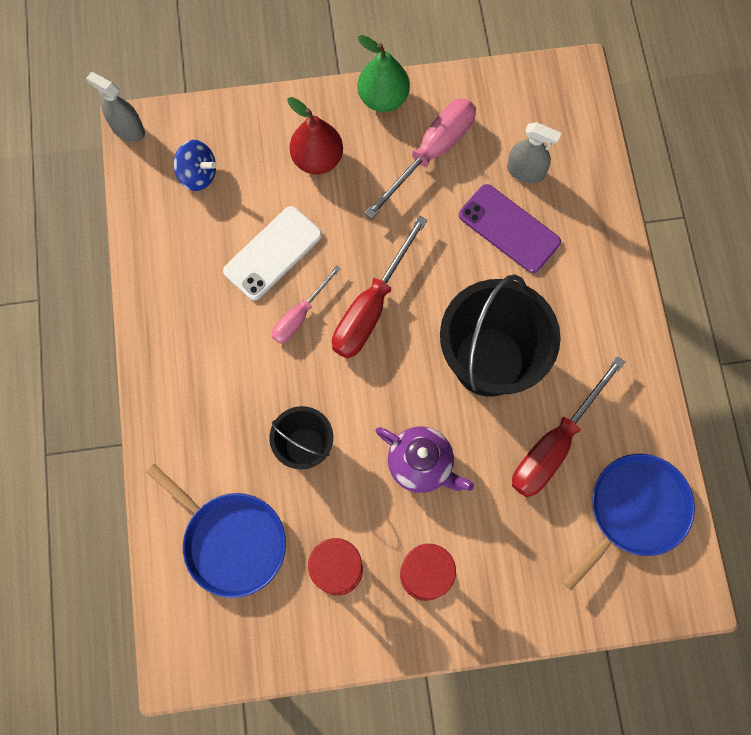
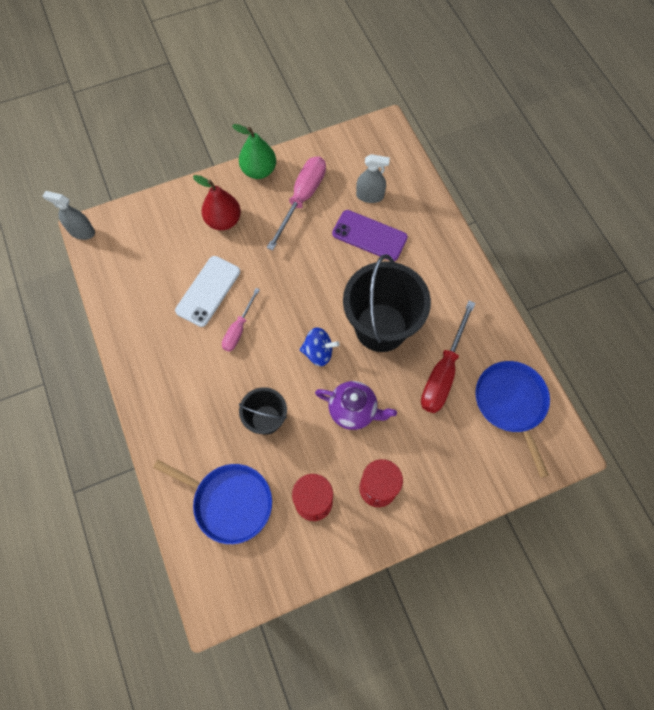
camera: 15 degrees left, 5 degrees down
blue spinning top [174,140,217,191] -> blue spinning top moved to [300,327,339,366]
red screwdriver [332,216,427,359] -> none
blue pan [563,454,695,591] -> blue pan turned 45 degrees counterclockwise [475,361,550,478]

